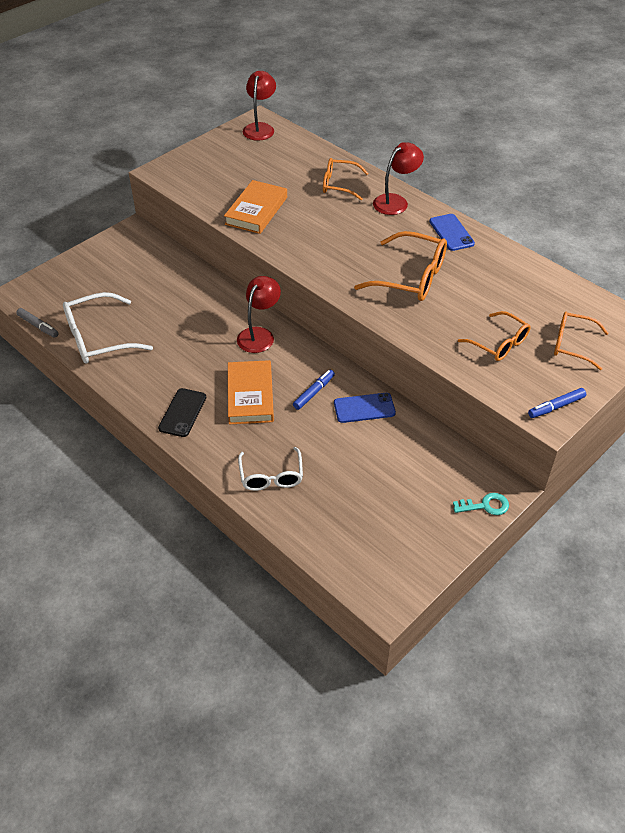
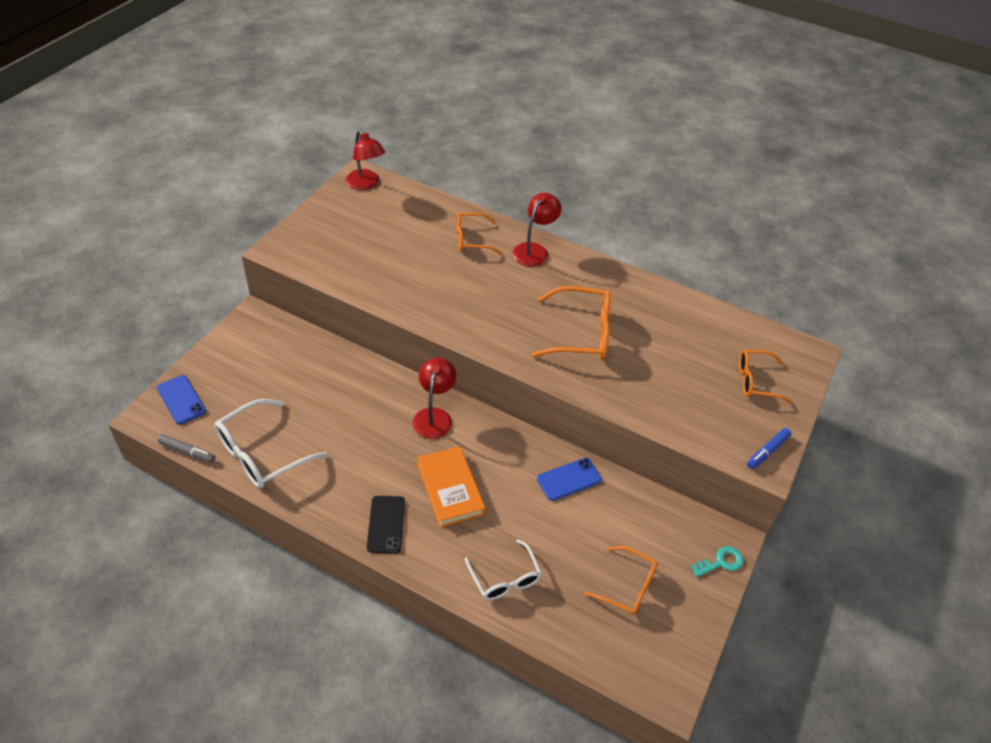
camera: 20 degrees left, 0 degrees up
orange book [224,180,287,234] -> none
red lamp [243,71,276,141] -> red lamp turned 150 degrees clockwise [346,130,385,190]
blue marker [293,370,335,410] -> none
blue phone [429,214,475,251] -> blue phone moved to [157,375,206,424]
orange glasses [458,311,530,361] -> orange glasses moved to [585,546,658,615]

